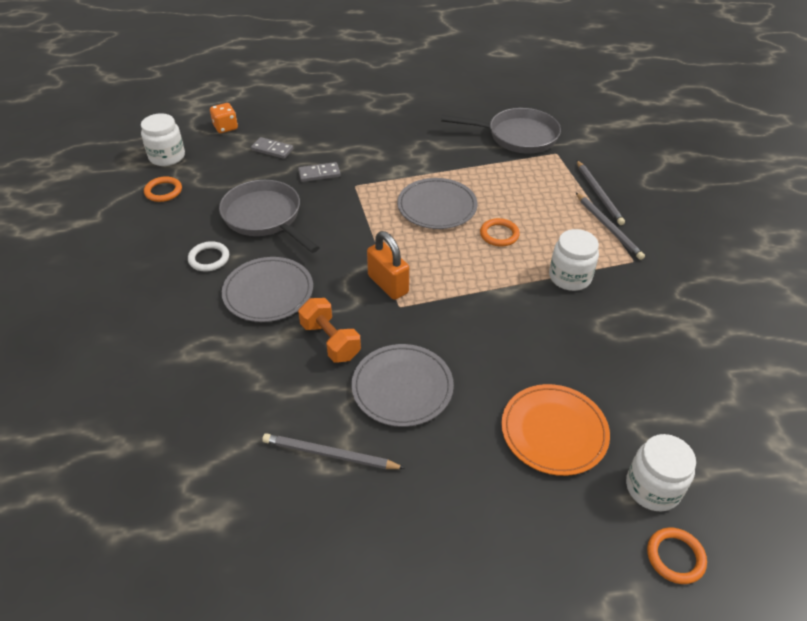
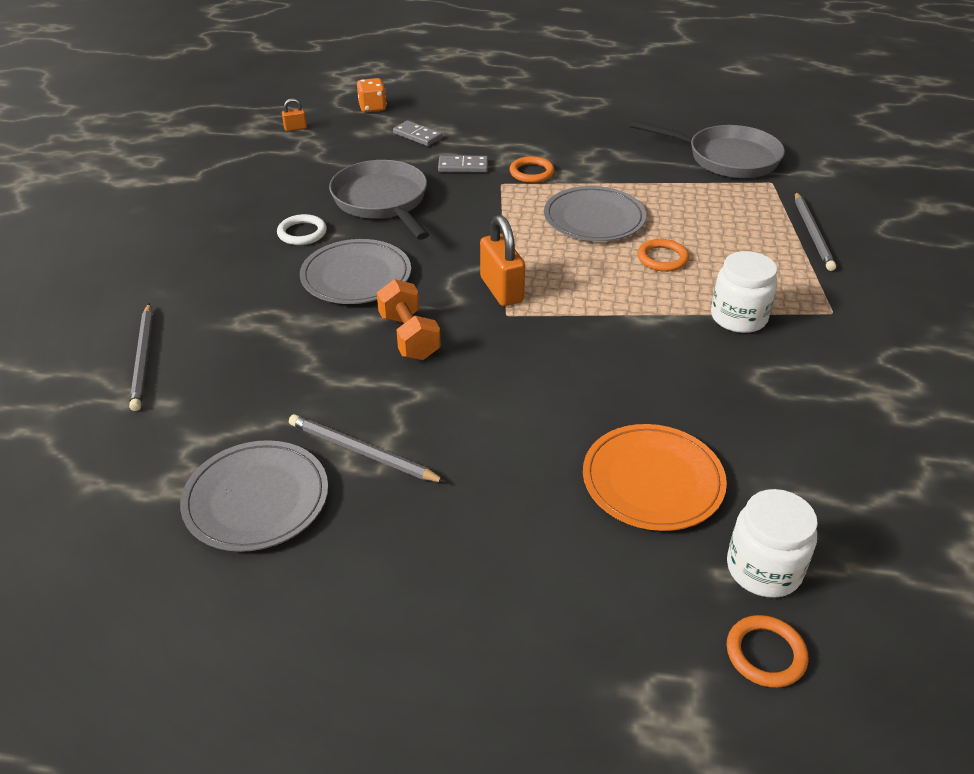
camera: 15 degrees right, 5 degrees down
white jar [141,113,185,166] -> orange padlock [282,98,307,131]
orange ring [144,176,182,202] -> orange ring moved to [509,156,554,183]
grey plate [351,344,454,427] -> grey plate moved to [180,440,328,552]
grey pencil [576,193,645,260] -> grey pencil moved to [129,303,153,411]

